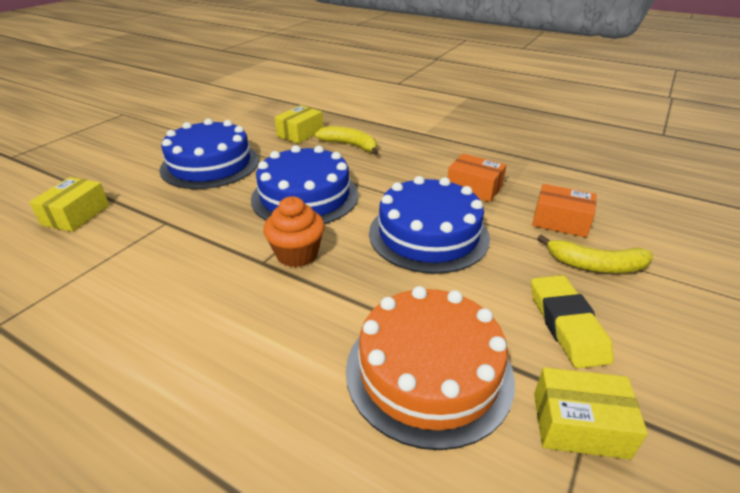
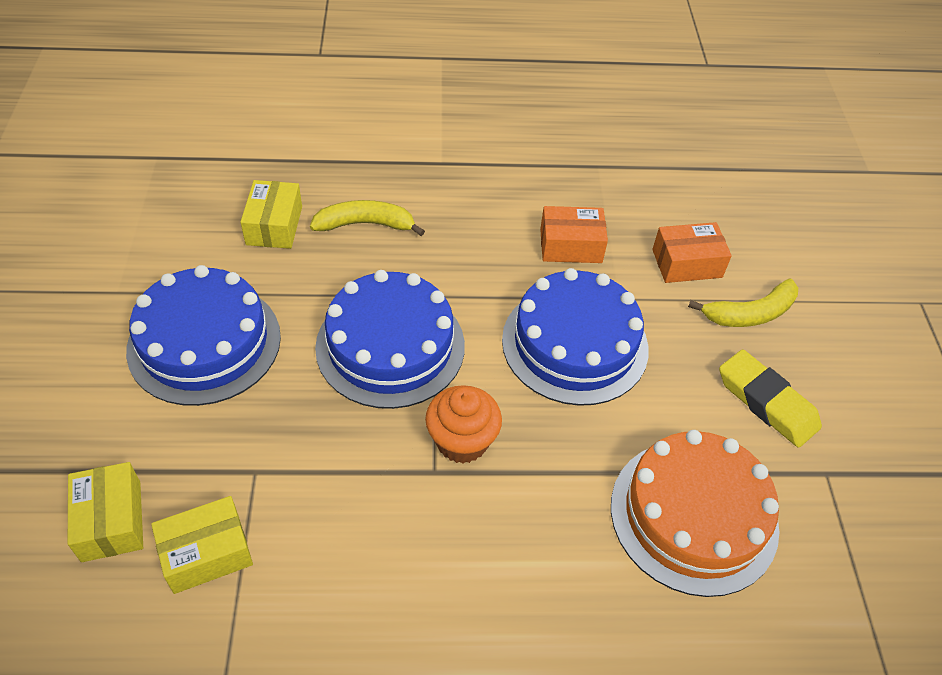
camera: 35 degrees left, 15 degrees up
yellow box [534,367,648,460] -> yellow box moved to [151,496,253,594]

